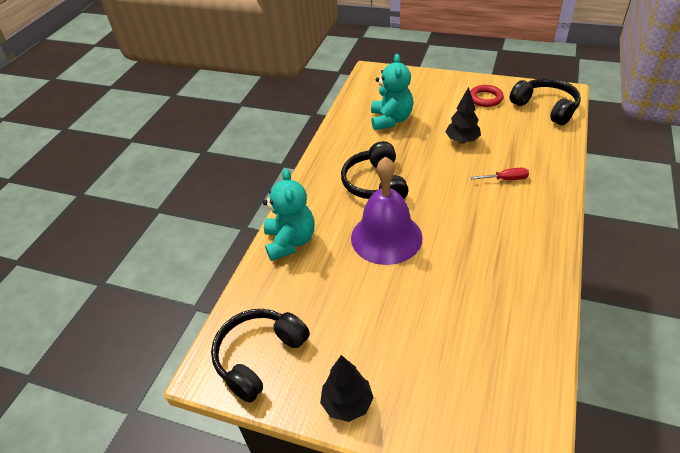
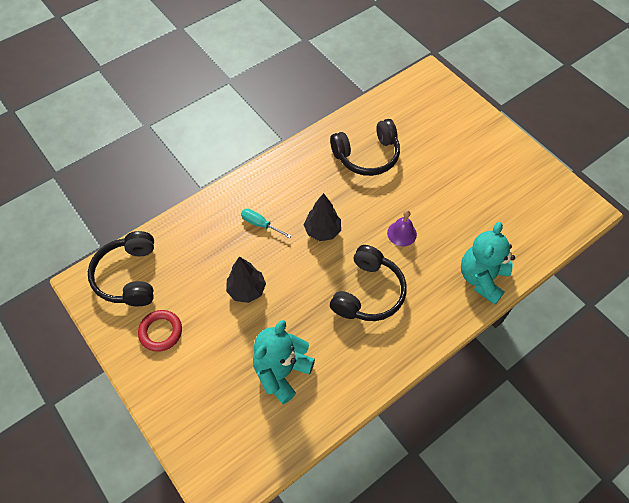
camera: 150 degrees left, 15 degrees up
black headphones [211,309,310,403] -> black headphones moved to [330,119,400,176]
black tree [320,355,374,422] -> black tree moved to [304,193,341,241]
purple bell [351,156,423,265] -> purple bell [387,210,417,247], size x0.45
red screwdriver [471,168,529,180] -> turquoise screwdriver [241,209,291,238]

